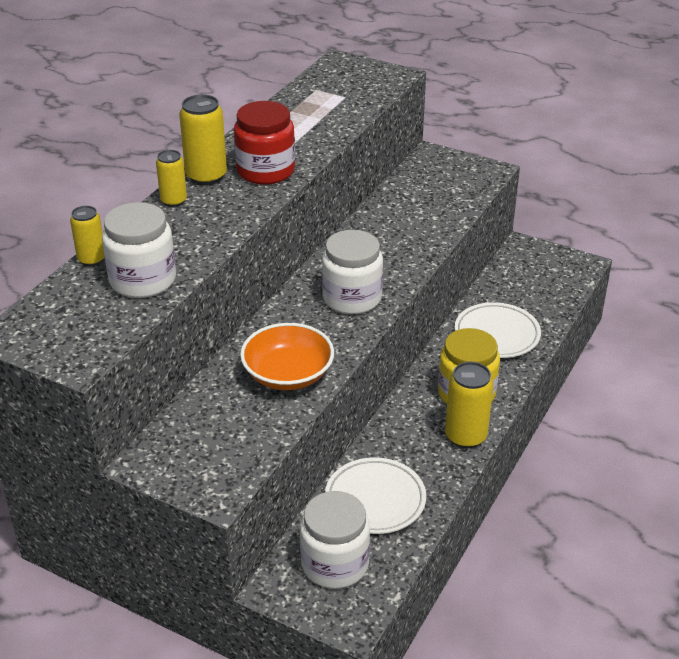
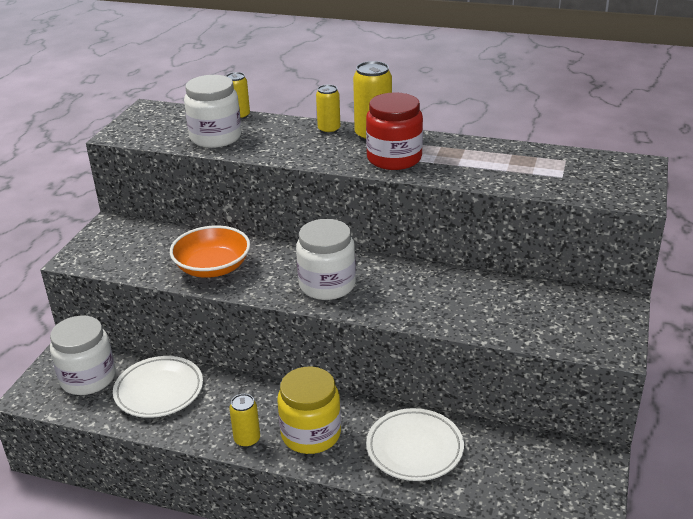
camera: 80 degrees right, 5 degrees down
yellow can [445,362,494,448] -> yellow can [229,394,260,448], size x0.62

